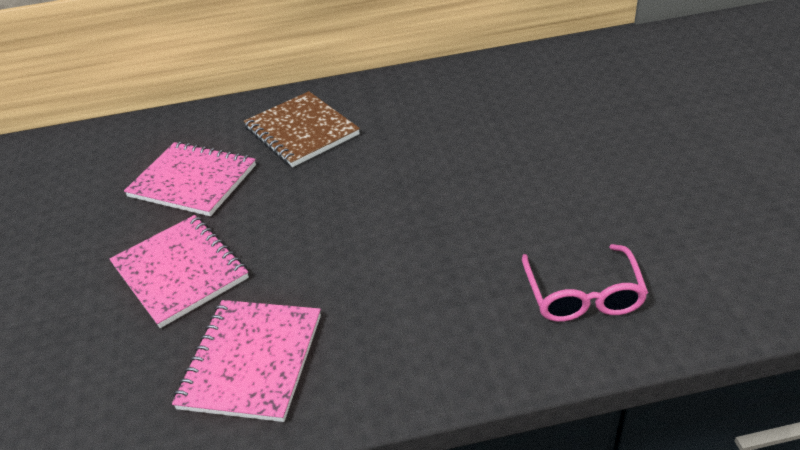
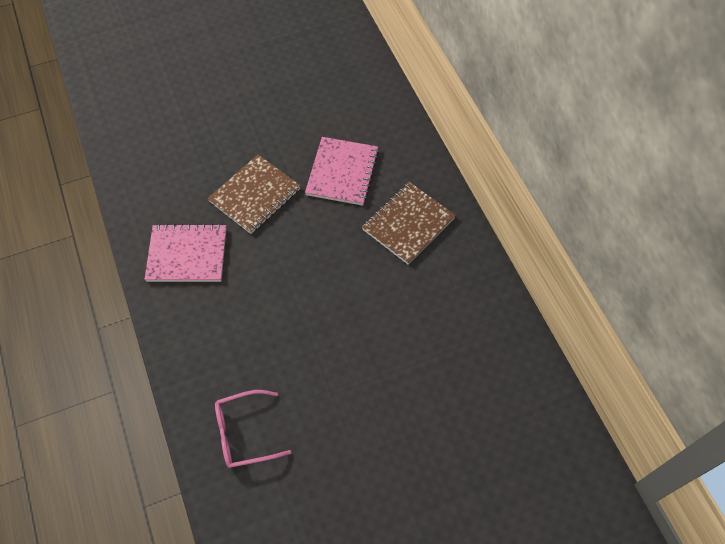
camera: 75 degrees right, 20 degrees up
pink notebook [109,215,249,328] -> brown notebook [208,155,300,234]

